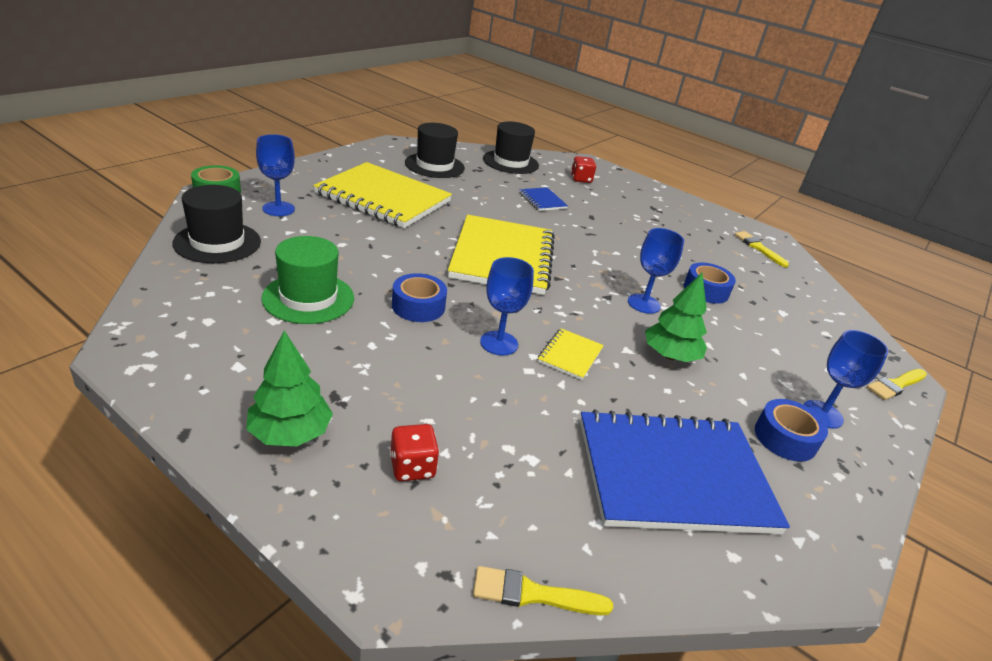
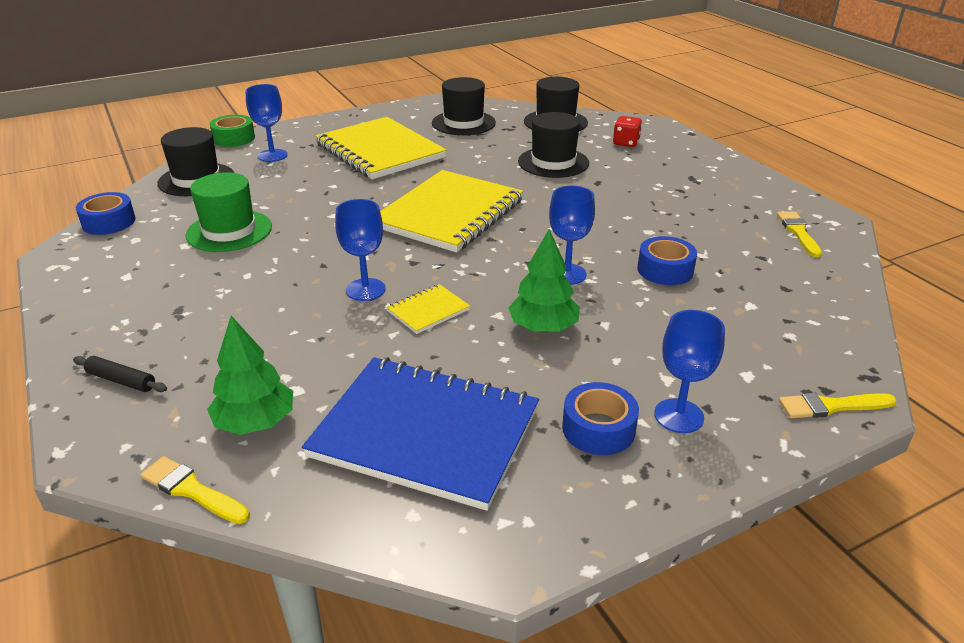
camera: 30 degrees right, 0 degrees up
green tree [246,331,333,446] -> green tree moved to [207,316,293,435]
red dice [390,424,439,481] -> none
blue tape [392,273,447,322] -> blue tape moved to [76,192,136,235]
blue notebook [519,187,568,211] -> black hat [518,112,589,178]
none -> black rolling pin [73,356,167,392]

